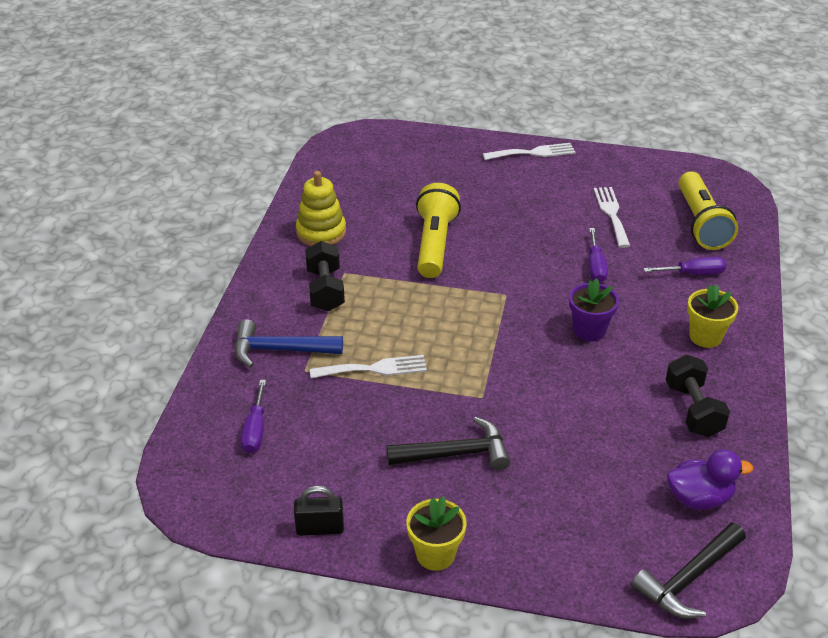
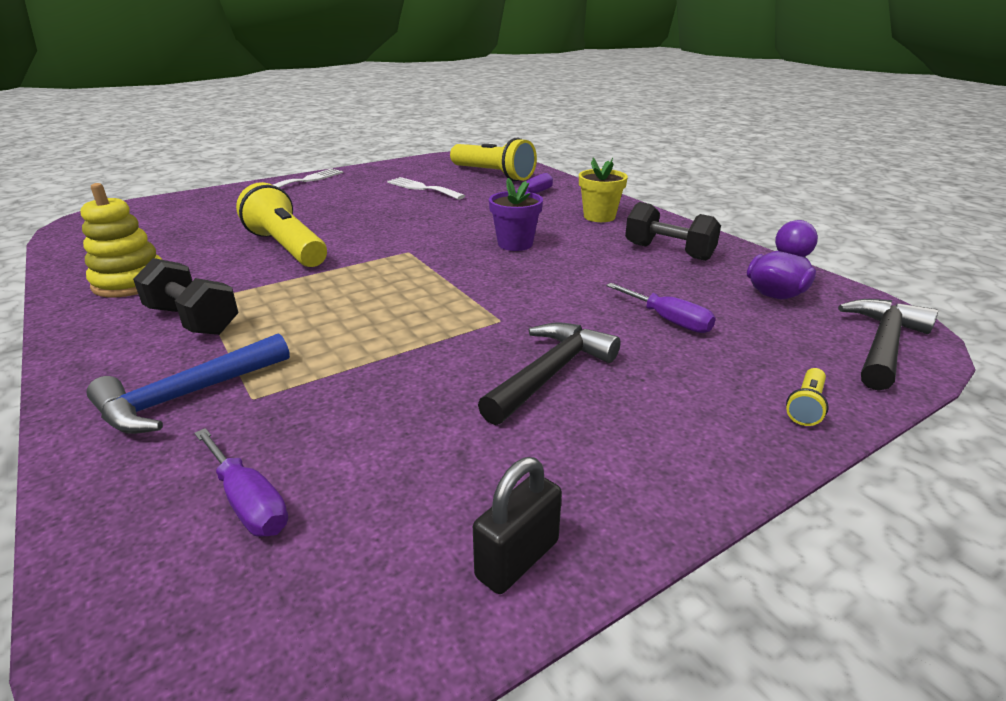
camera: 45 degrees left, 10 degrees down
white fork [310,355,427,378] -> none
yellow flower pot [406,496,466,571] -> none
purple screwdriver [589,228,608,283] -> purple screwdriver moved to [606,283,716,333]
black hammer [631,522,746,619] -> black hammer turned 150 degrees counterclockwise [838,299,938,391]
none -> yellow flashlight [786,368,829,426]

